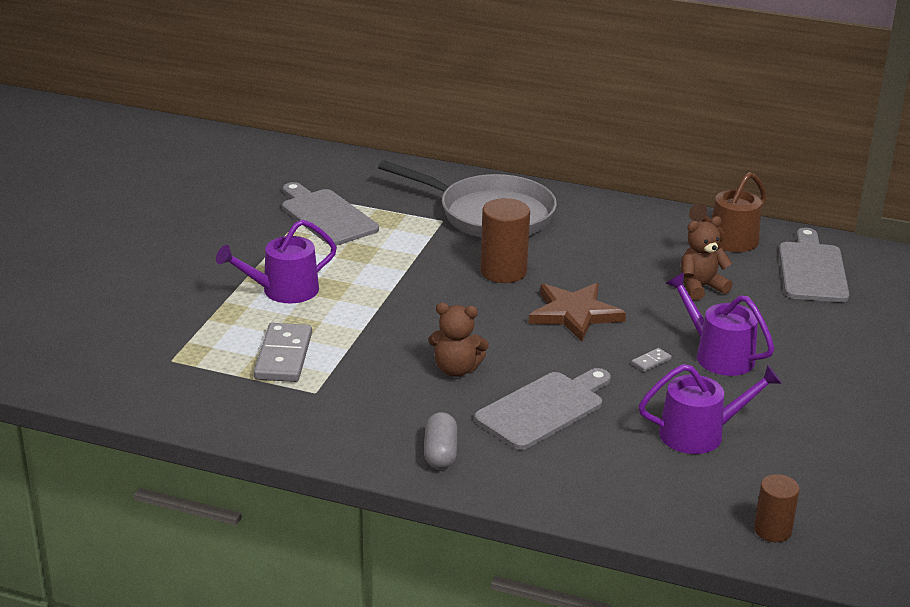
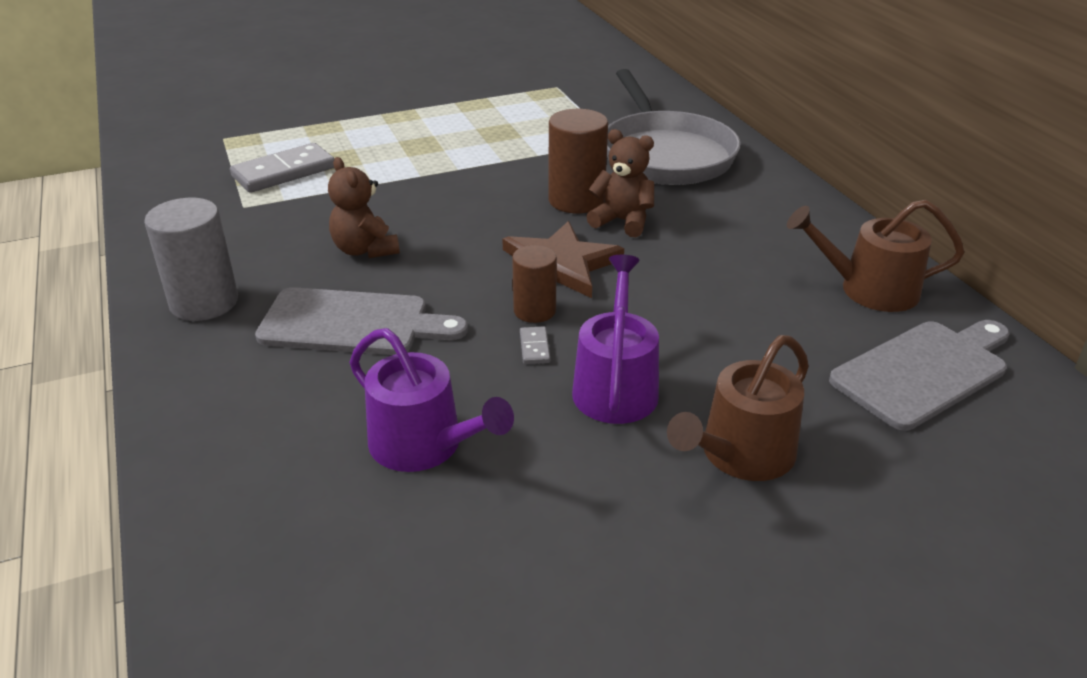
camera: 50 degrees right, 5 degrees up
purple watering can [216,219,337,303] -> none
grey cutting board [282,182,379,246] -> none
grey capsule [424,412,457,469] -> grey cylinder [144,198,238,321]
grey domino [631,348,672,372] -> grey domino turned 75 degrees clockwise [520,326,550,364]
brown teddy bear [681,216,733,300] -> brown teddy bear moved to [586,129,654,237]
brown cylinder [754,474,800,542] -> brown cylinder moved to [512,245,557,323]
none -> brown watering can [667,335,809,481]

